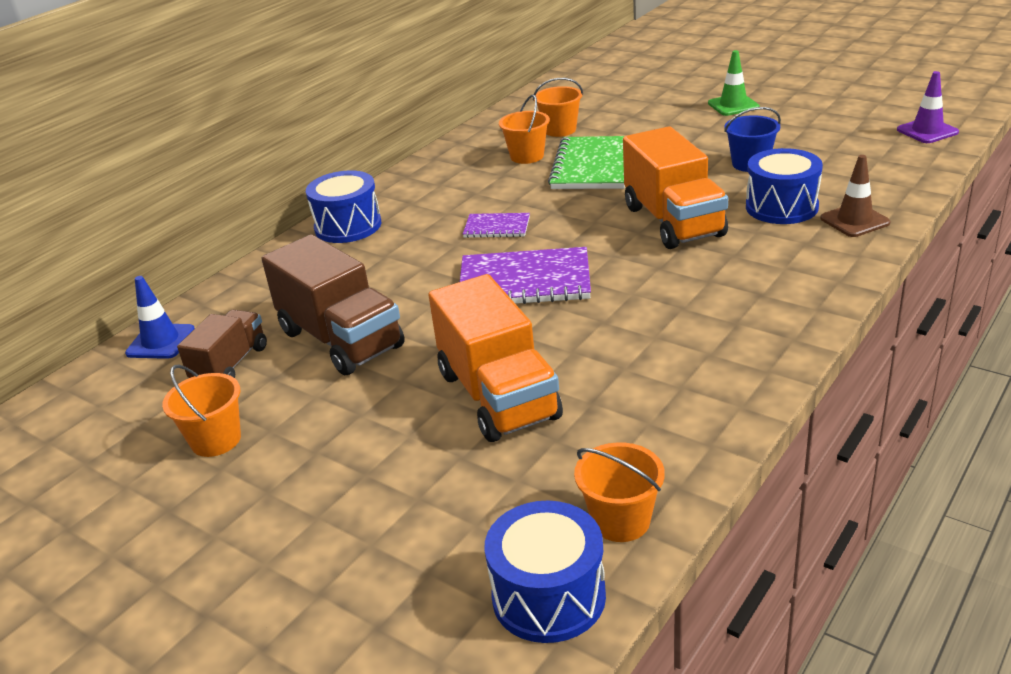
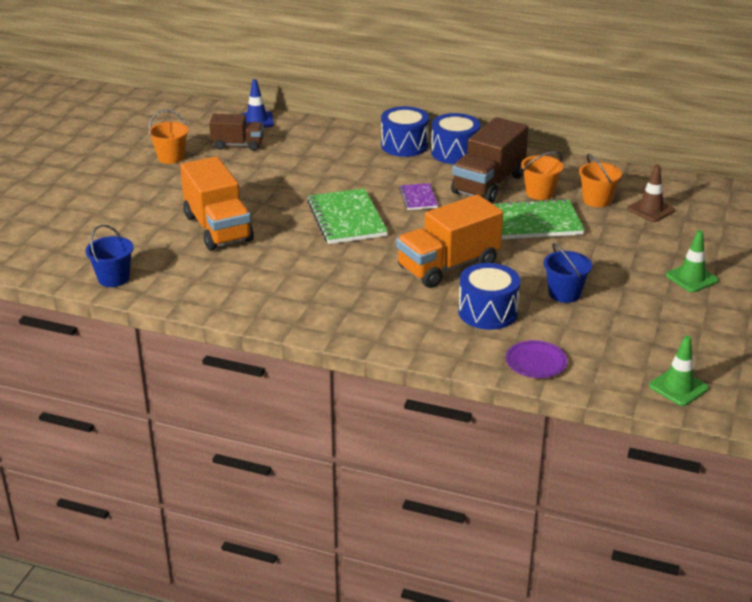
camera: 70 degrees right, 0 degrees up
brown truck [262,234,405,375] -> brown truck moved to [451,117,529,203]
orange truck [429,274,563,442] -> orange truck turned 75 degrees counterclockwise [180,156,254,250]
purple notebook [460,247,591,304] -> green notebook [307,188,388,244]
blue drum [484,501,606,643] -> blue drum moved to [431,113,480,164]
orange bucket [574,442,665,542] -> blue bucket [85,225,134,287]
brown traffic cone [820,155,891,237] -> brown traffic cone moved to [627,165,675,222]
purple traffic cone [897,71,959,143] -> green traffic cone [649,335,709,406]
none -> purple plate [506,340,567,378]

